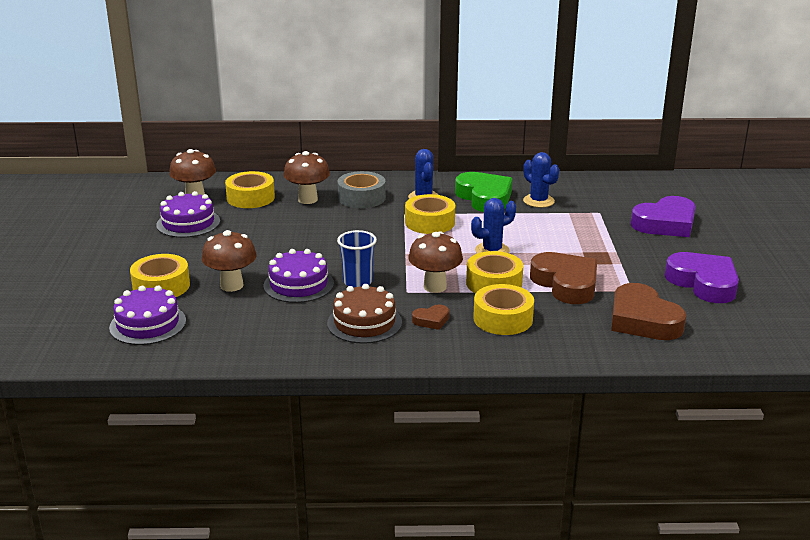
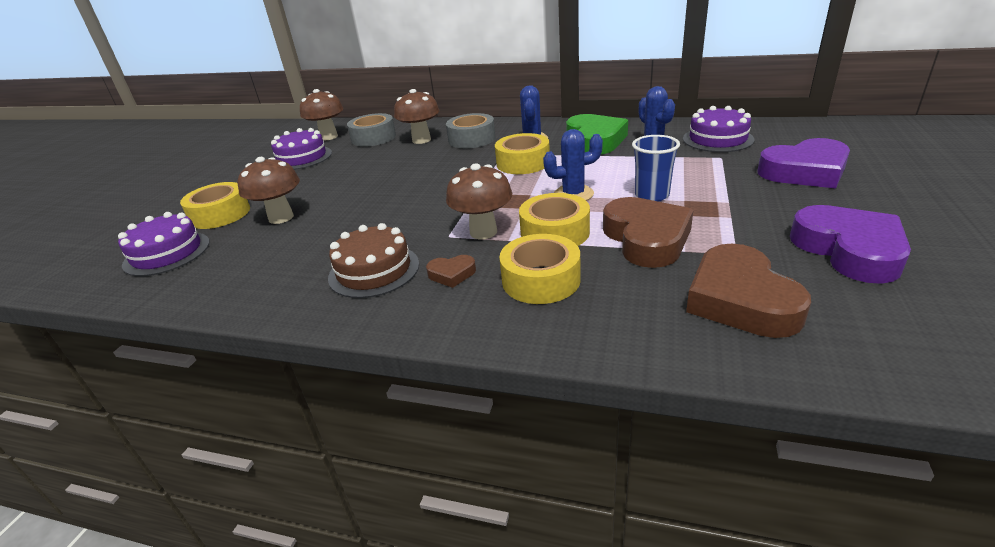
camera: 20 degrees right, 5 degrees up
yellow tape [225,171,275,208] -> grey tape [347,113,396,147]
purple cake [264,249,334,303] -> purple cake moved to [683,106,755,152]
blue cup [337,230,377,288] -> blue cup moved to [632,135,680,202]

